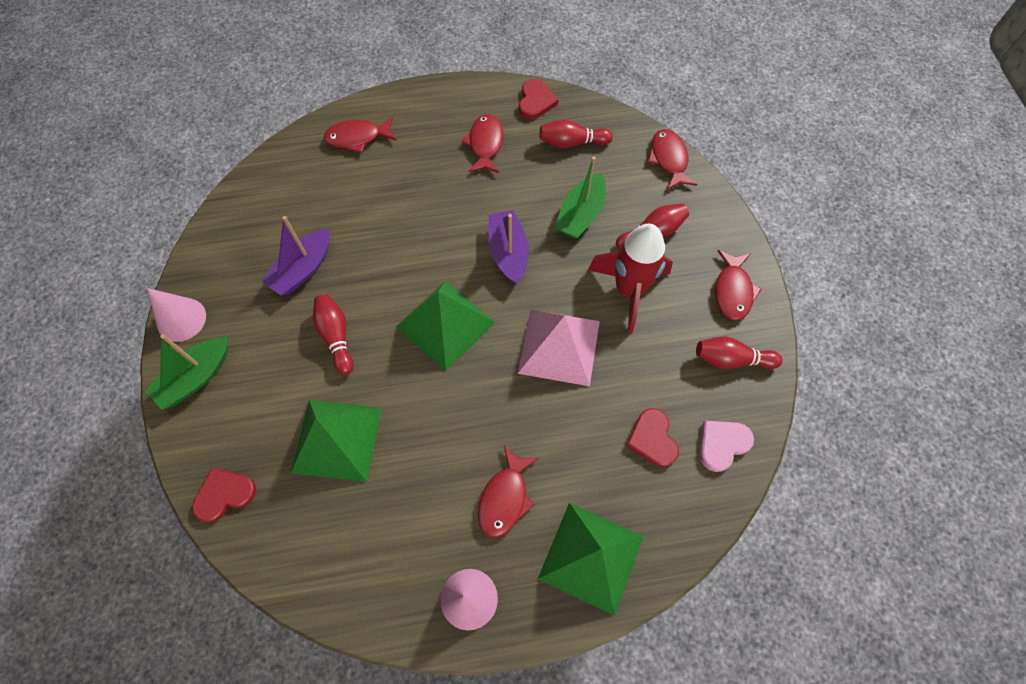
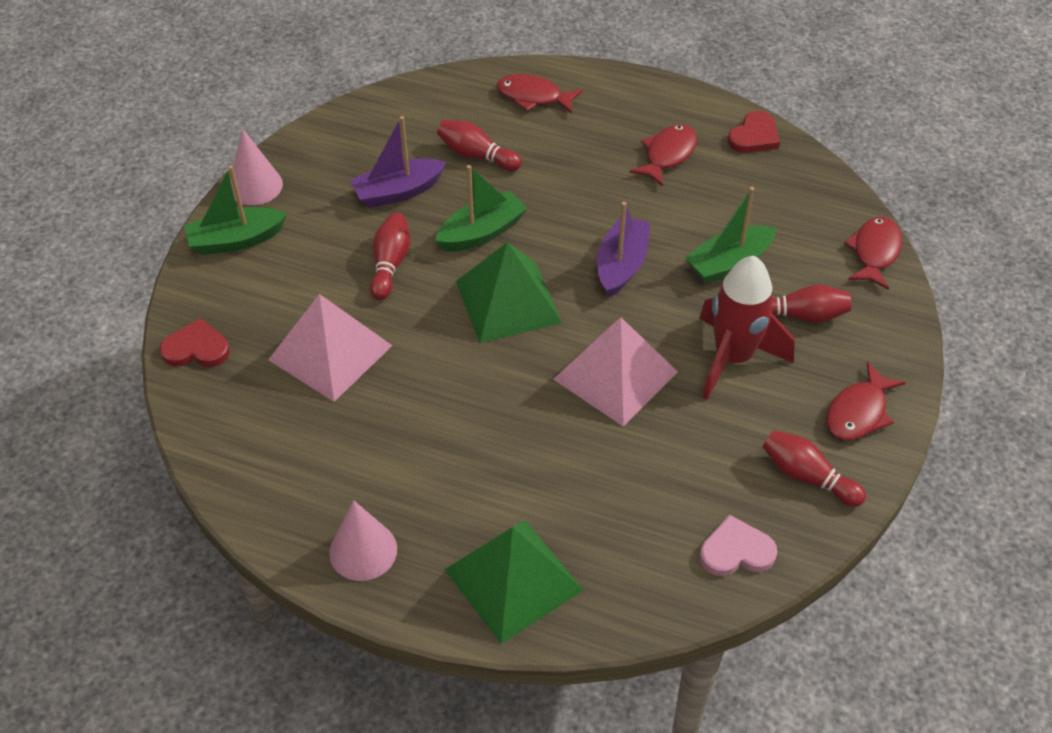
camera: 30 degrees right, 15 degrees down
green pyramid [291,400,382,482] -> pink pyramid [268,294,393,402]
red fish [478,446,539,538] -> none
red bowling pin [539,119,613,148] -> red bowling pin moved to [437,120,522,171]
red heart [626,408,679,467] -> none
none -> green boat [435,165,528,252]

